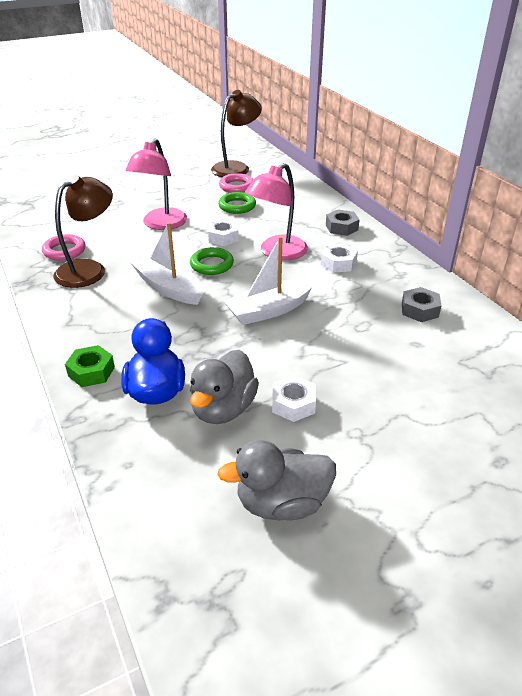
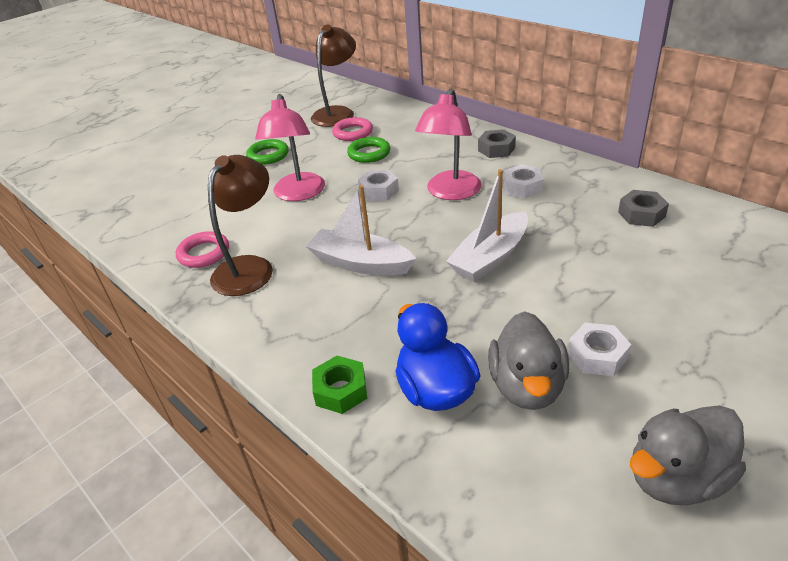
camera: 15 degrees left, 0 degrees up
green ring [190,247,234,275] -> green ring moved to [246,139,289,165]

